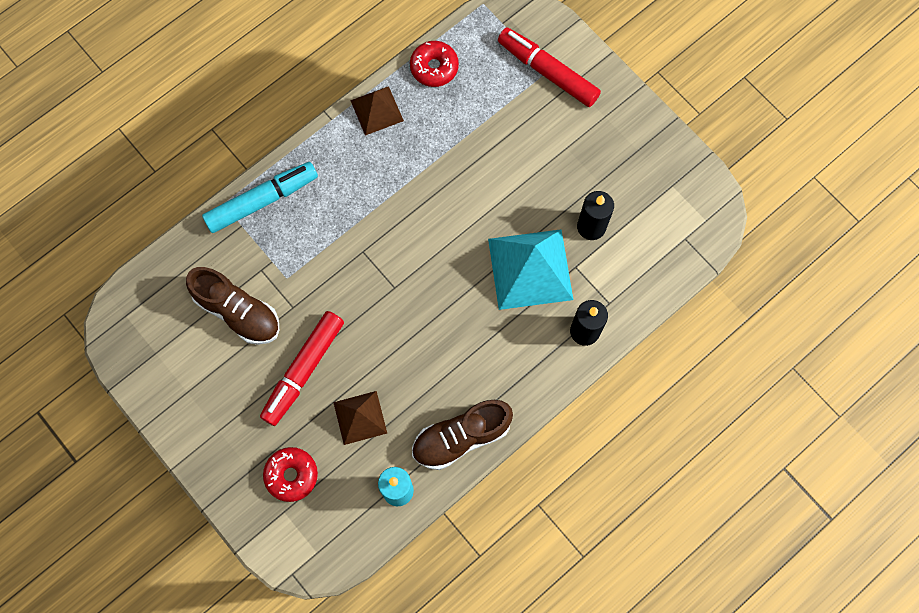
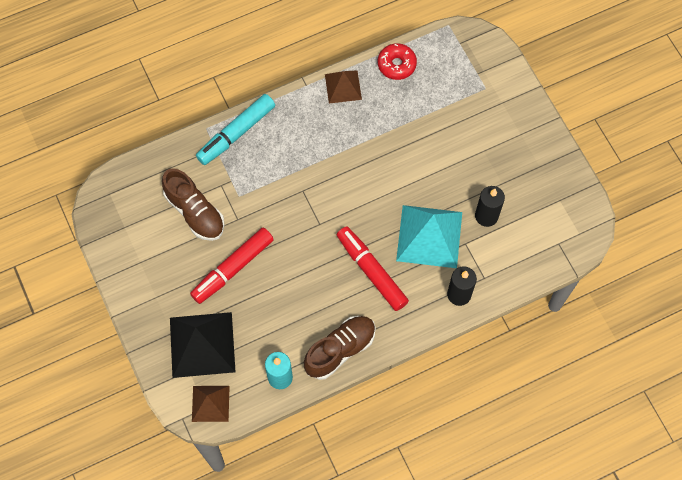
camera: 15 degrees right, 5 degrees down
turquoise marker [202,162,318,233] -> turquoise marker turned 150 degrees clockwise [196,94,275,165]
red donut [263,447,318,502] -> black pyramid [170,312,236,378]
brown pyramid [333,391,387,445] -> brown pyramid moved to [192,386,230,422]
brown shoe [412,400,513,470] -> brown shoe turned 150 degrees clockwise [304,316,376,380]
red marker [498,27,601,107] -> red marker moved to [337,226,409,311]

